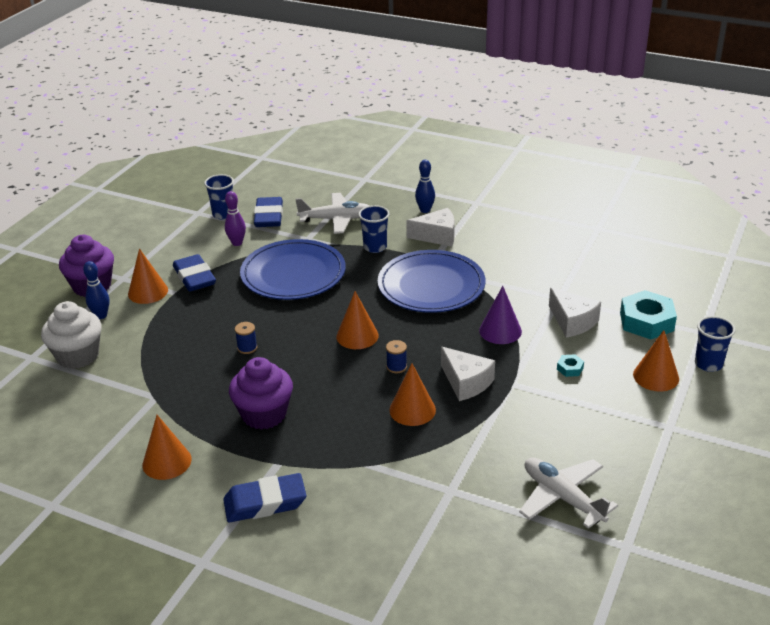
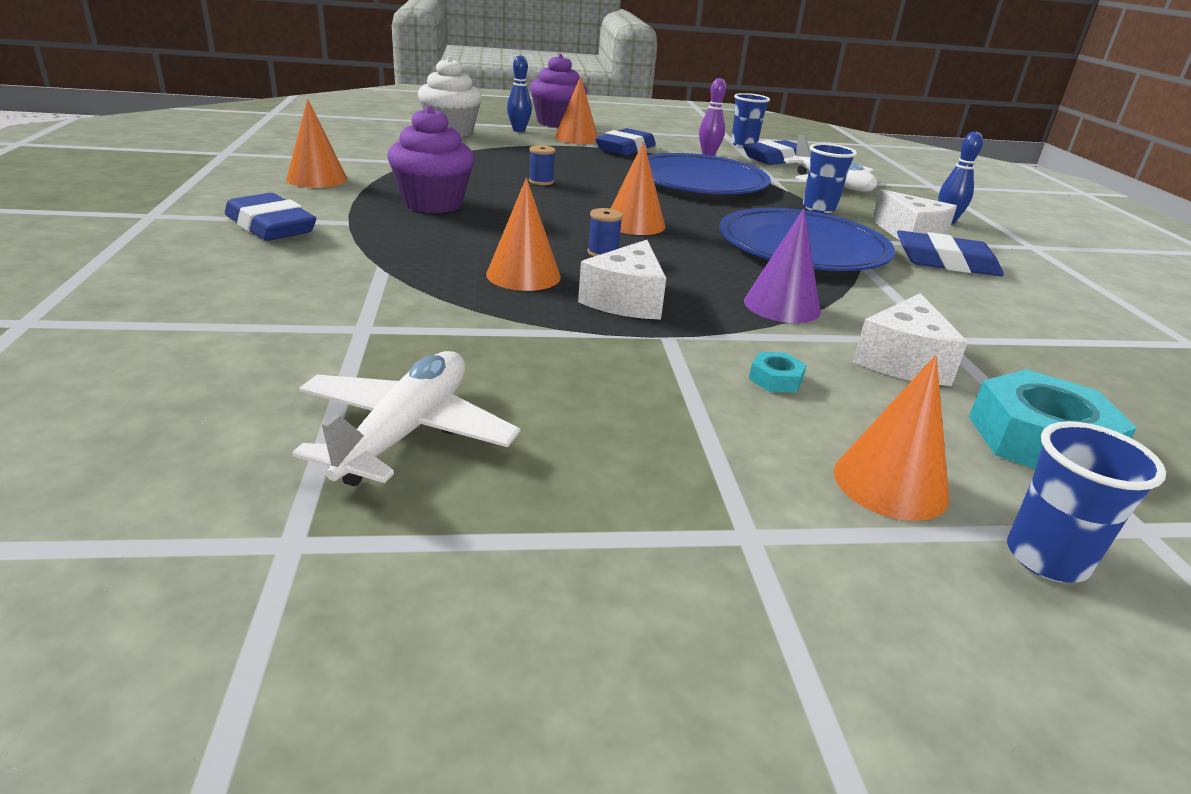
camera: 55 degrees right, 5 degrees down
none -> blue eraser [897,230,1004,276]

